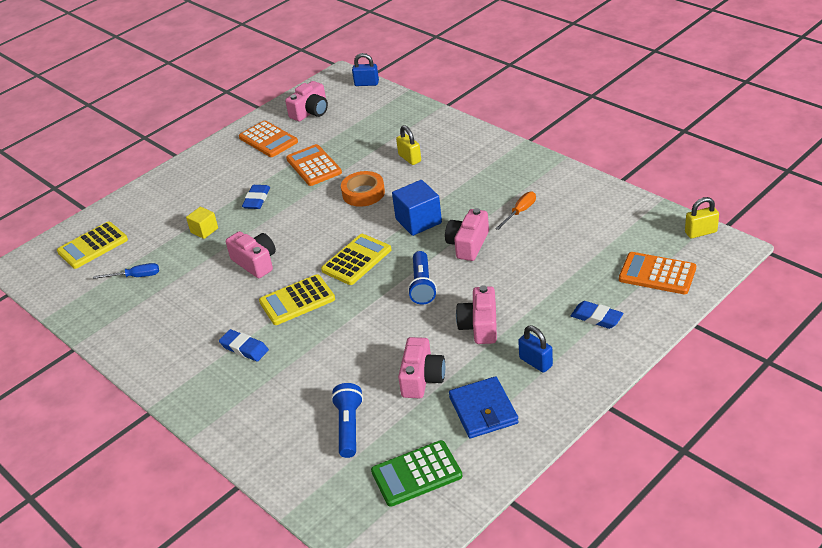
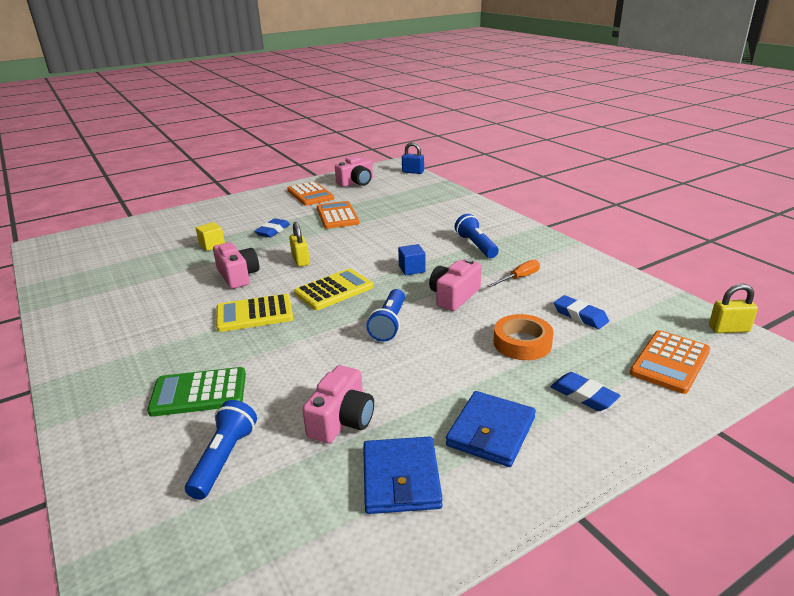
camera: 10 degrees right, 10 degrees down
yellow calculator [57,222,128,269] -> none
blue screwdriver [93,263,159,279] -> none
blue eraser [219,329,269,362] -> blue eraser moved to [554,295,609,329]
orange tape [341,171,385,207] -> orange tape moved to [493,314,554,360]
green calculator [371,440,463,507] -> green calculator moved to [147,367,246,417]
blue cube [392,180,442,236] -> blue cube [398,244,426,275], size x0.60
yellow padlock [396,125,421,165] -> yellow padlock moved to [289,222,310,267]
pink camera [456,285,497,344] -> none
blue padlock [518,326,553,373] -> blue wallet [446,391,536,467]
orange calculator [619,252,696,294] -> orange calculator turned 90 degrees counterclockwise [630,330,710,394]
none -> blue flashlight [455,214,498,258]

